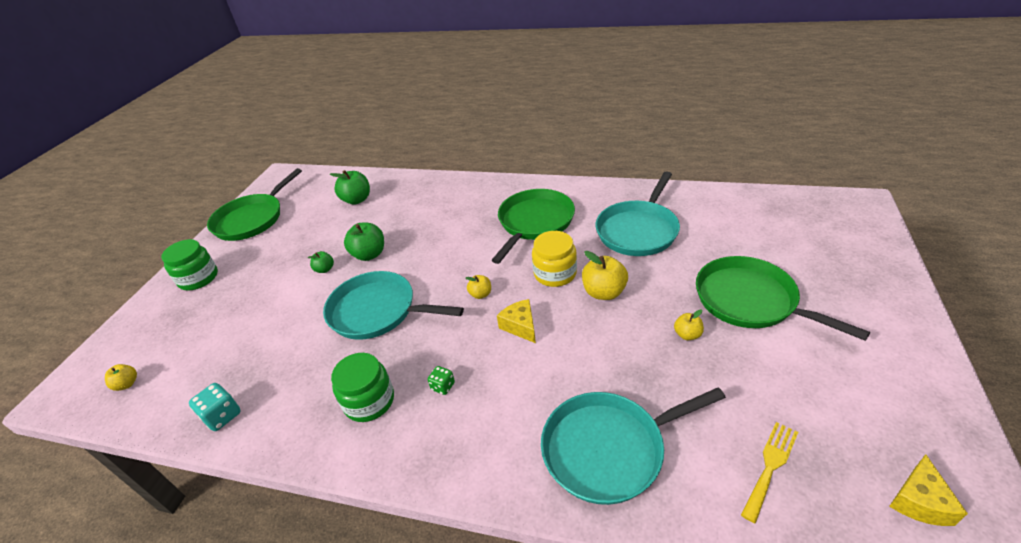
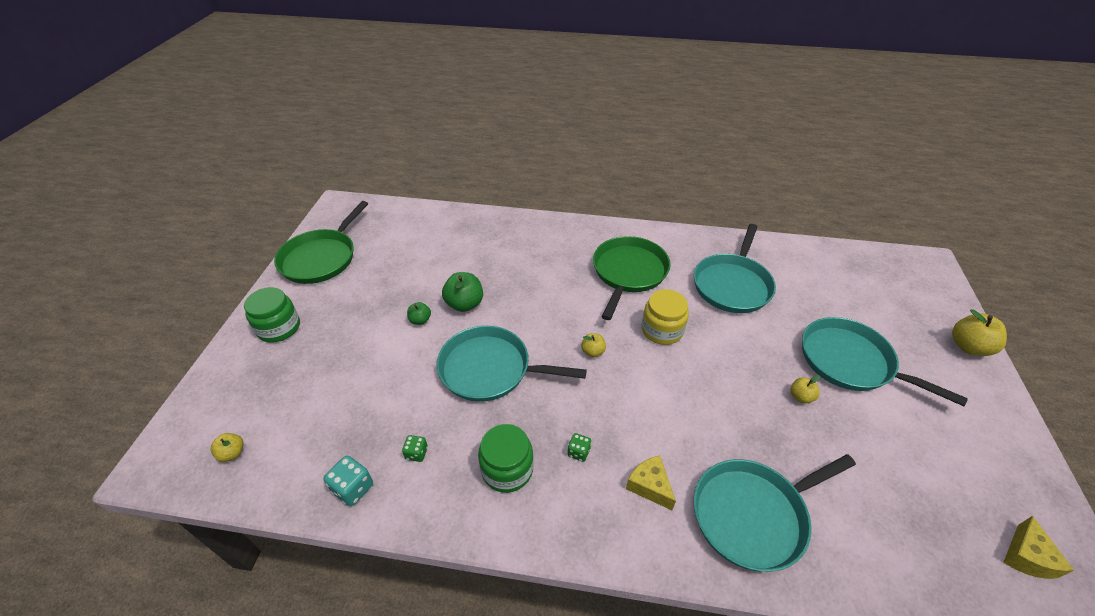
camera: 10 degrees left, 5 degrees up
green apple [330,170,370,205] -> none
yellow cheese [497,299,536,343] -> yellow cheese moved to [626,455,676,510]
yellow apple [582,251,628,300] -> yellow apple moved to [952,309,1007,356]
green pan [696,256,870,341] -> turquoise pan [802,317,968,406]
yellow fork [741,422,798,524] -> none
none -> green dice [402,435,428,462]

